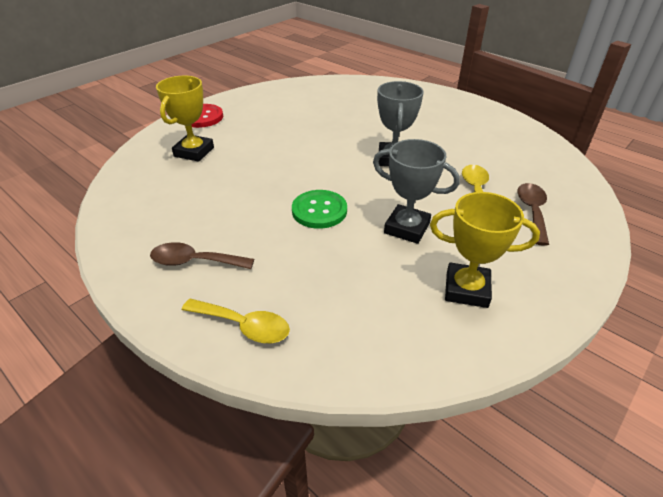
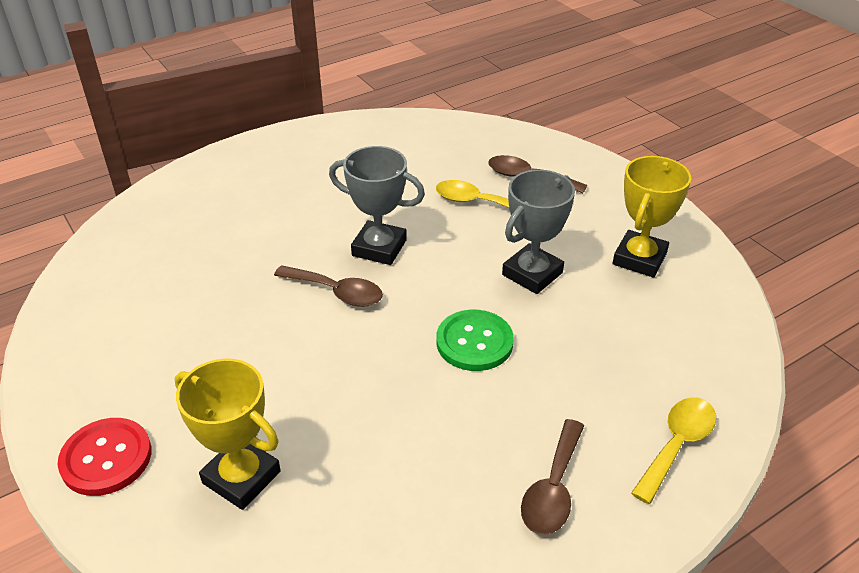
camera: 75 degrees left, 0 degrees up
none -> brown spoon [274,265,383,307]

